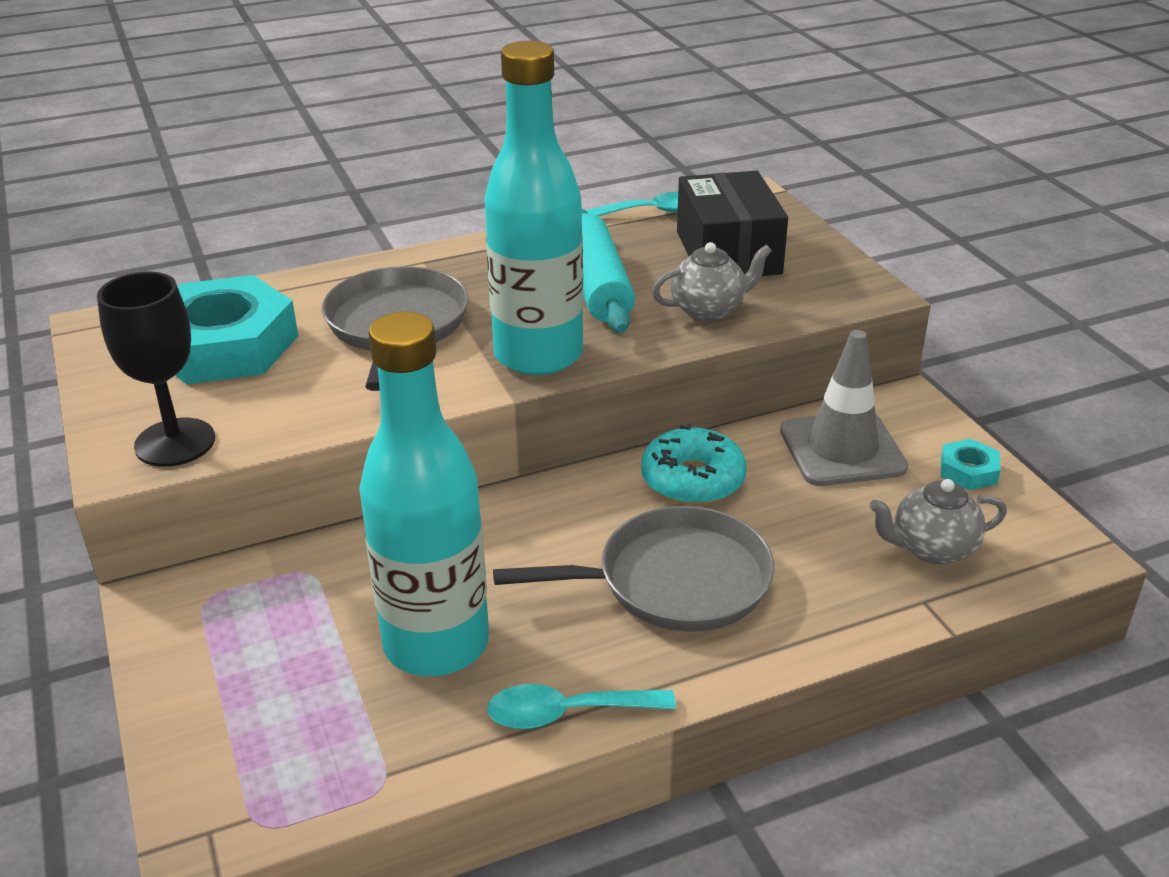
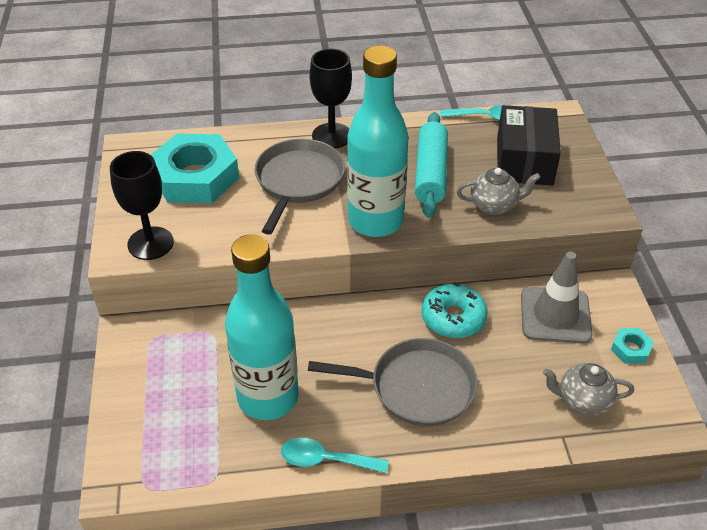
camera: 15 degrees right, 10 degrees up
none -> black goblet [310,49,352,148]

